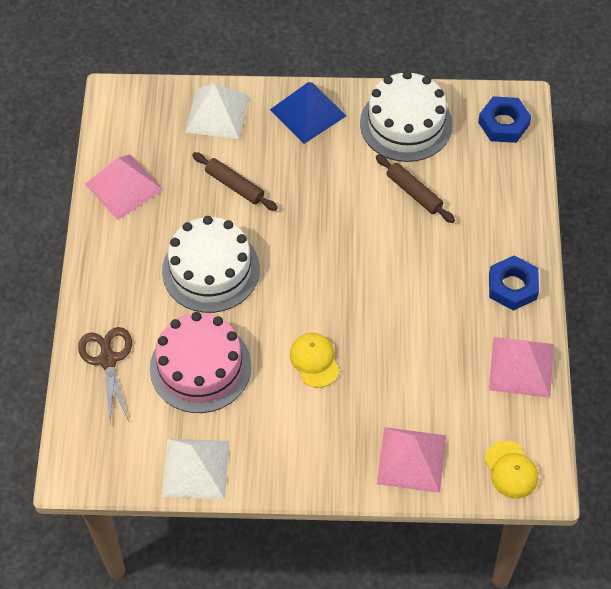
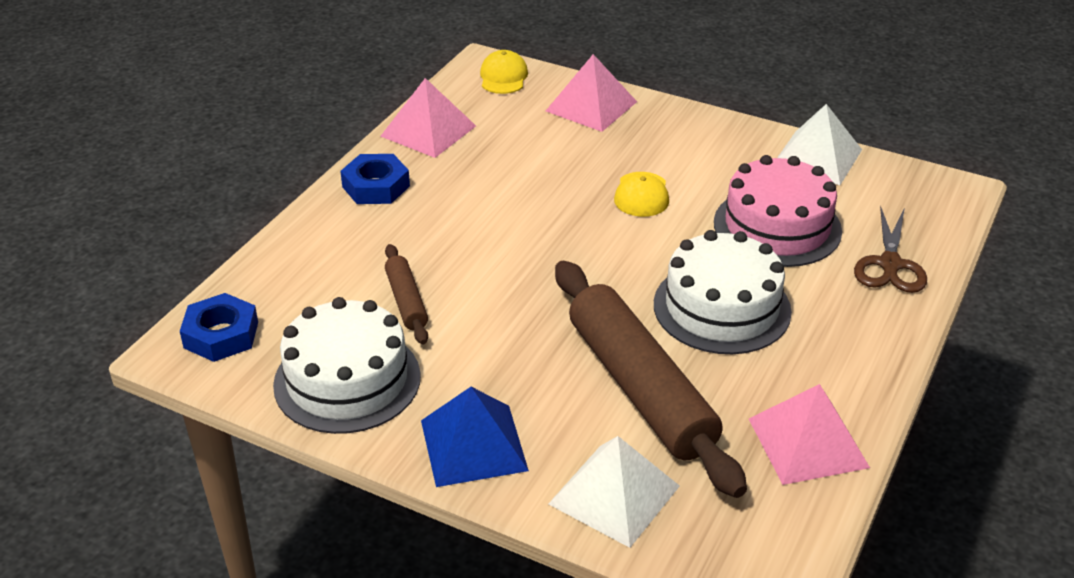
camera: 155 degrees left, 20 degrees down
brown rolling pin [192,152,278,211] -> brown rolling pin [555,260,747,498], size x2.14

